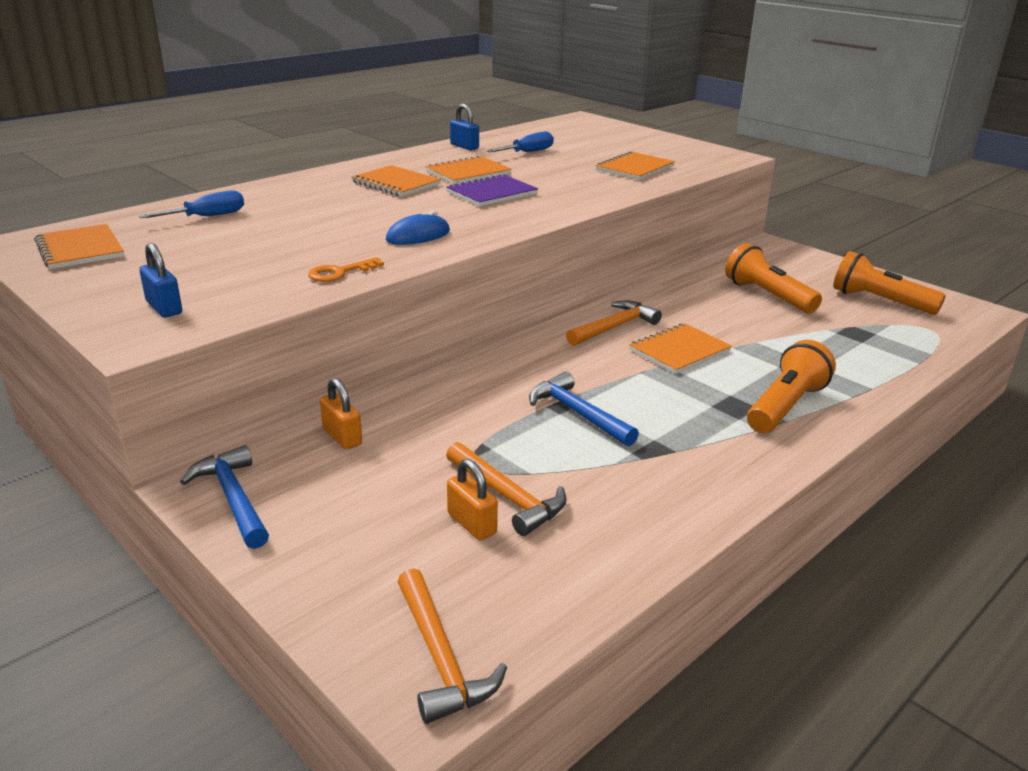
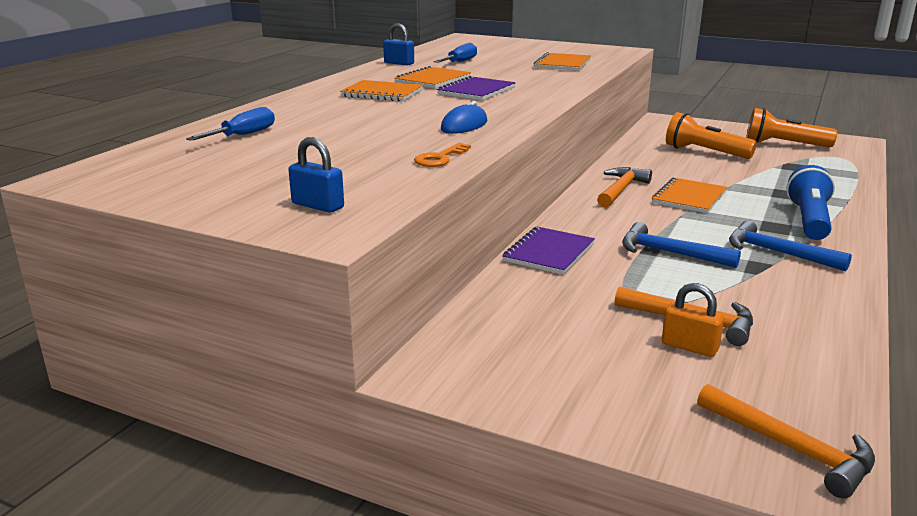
camera: 20 degrees left, 5 degrees down
orange notebook [34,224,124,269] -> none
blue hammer [180,445,269,549] -> blue hammer moved to [729,220,852,271]
orange padlock [320,378,362,449] -> none
orange flashlight [747,340,836,433] -> blue flashlight [786,165,835,240]
none -> purple notebook [502,227,595,275]

